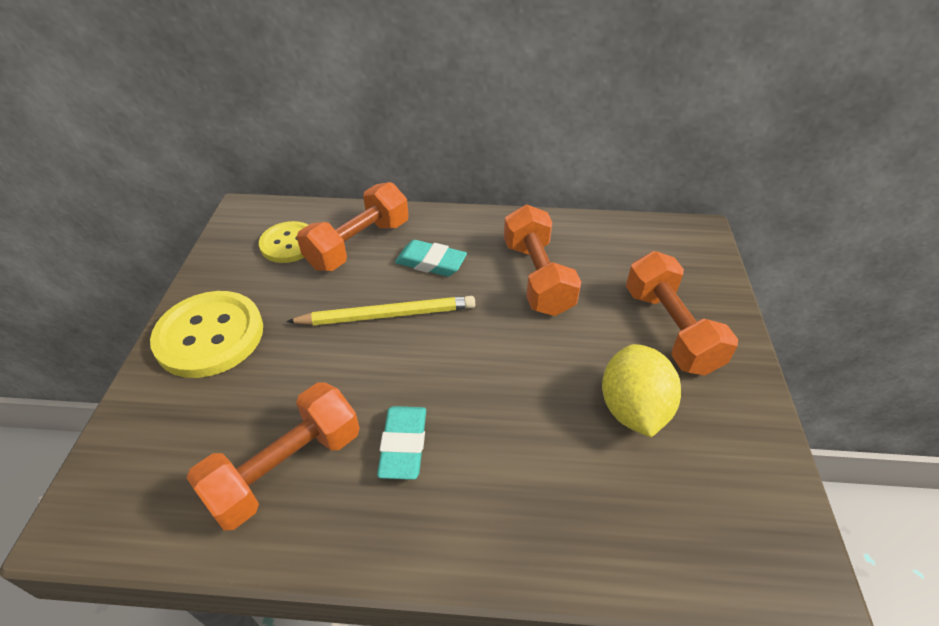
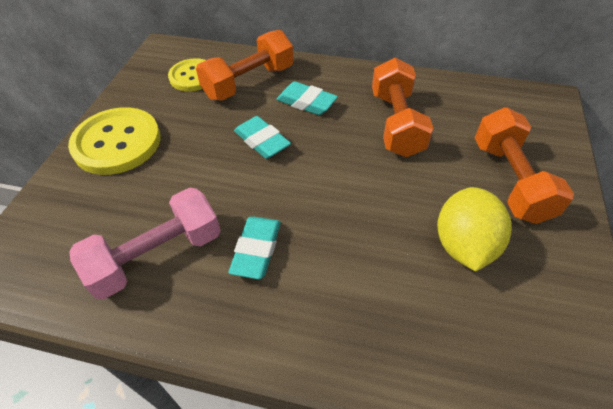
camera: 10 degrees right, 5 degrees up
orange dumbbell [187,382,360,530] -> pink dumbbell [69,187,221,300]
yellow pencil [286,296,475,325] -> turquoise eraser [234,116,291,159]

